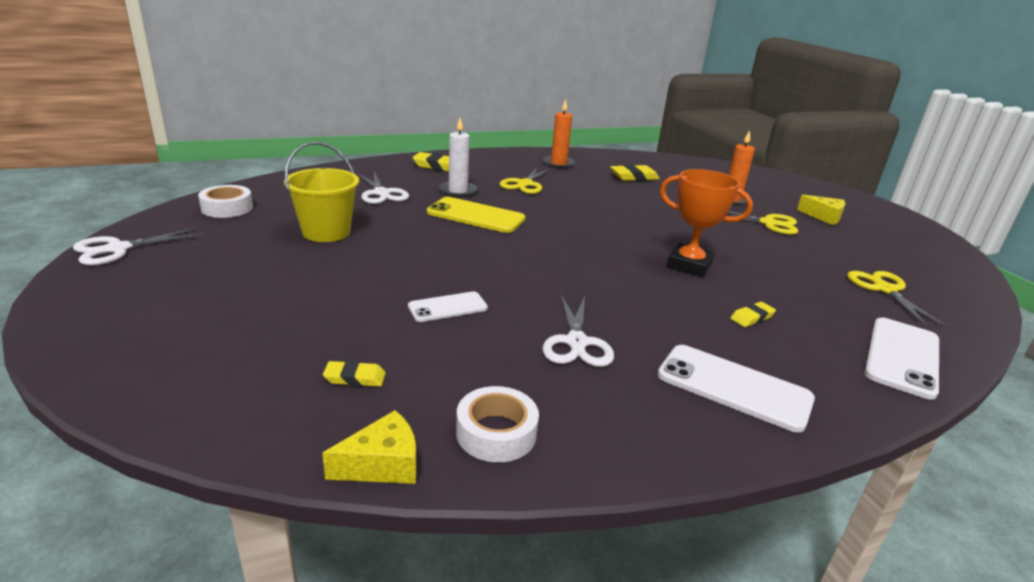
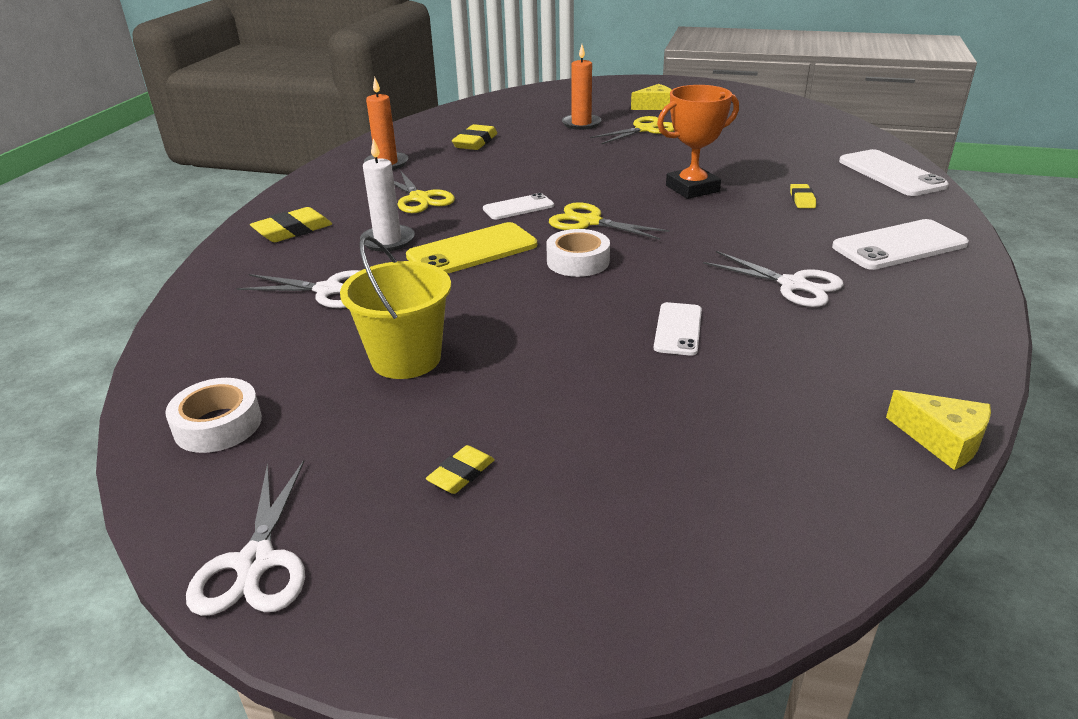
camera: 50 degrees left, 5 degrees up
yellow cheese [322,410,416,484] -> yellow cheese turned 120 degrees clockwise [886,390,991,470]
yellow eraser [323,361,386,387] -> yellow eraser moved to [426,445,495,494]
white tape [456,386,539,462] -> white tape moved to [546,229,610,277]
yellow scissors [847,271,948,329] -> yellow scissors moved to [549,202,670,240]
none -> white phone [483,193,554,219]

